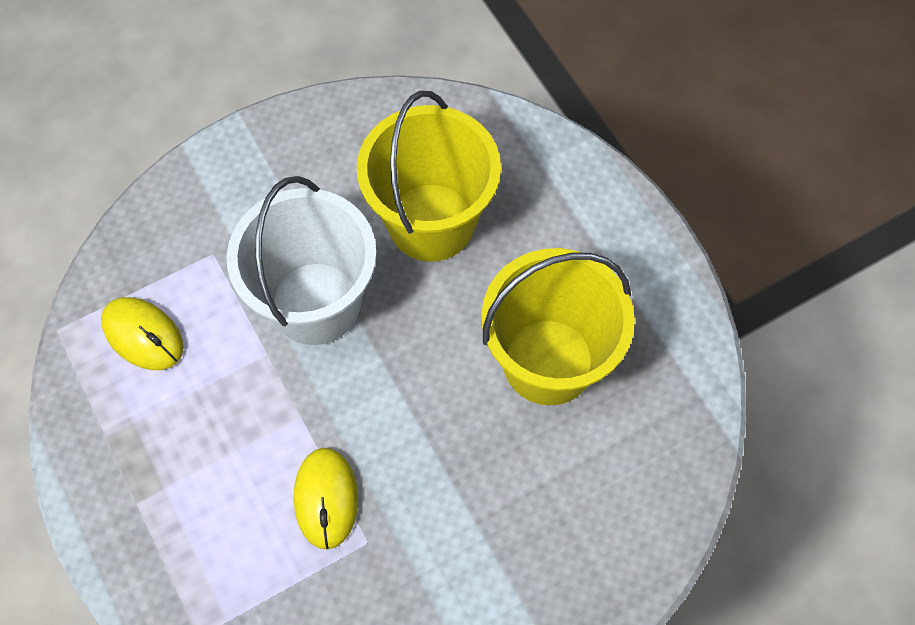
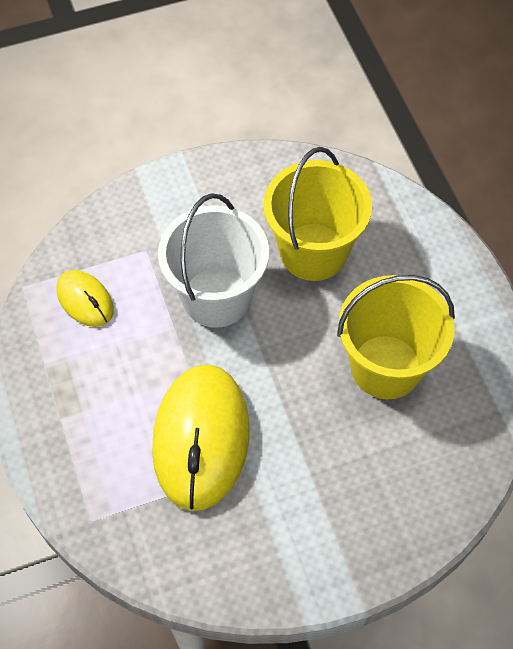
camera: 10 degrees right, 5 degrees down
yellow mouse [294,448,358,550] -> yellow mouse [152,365,250,511], size x1.96

